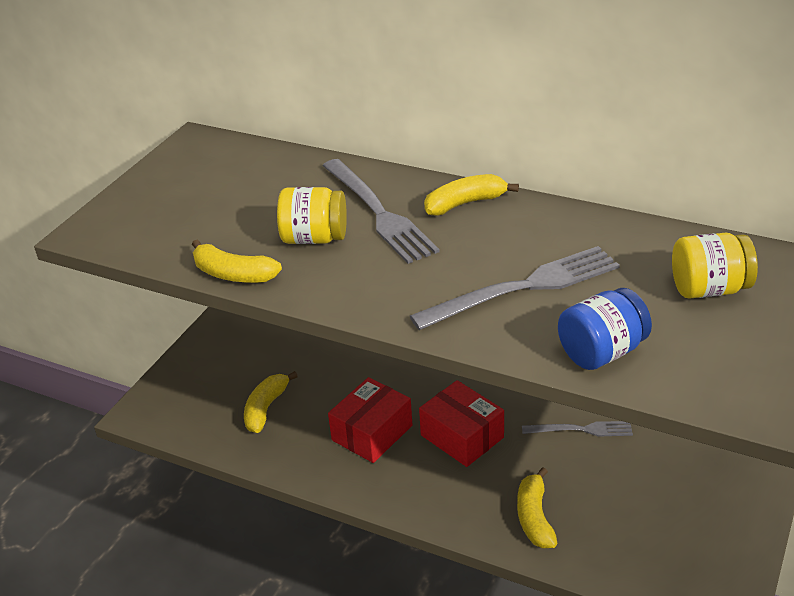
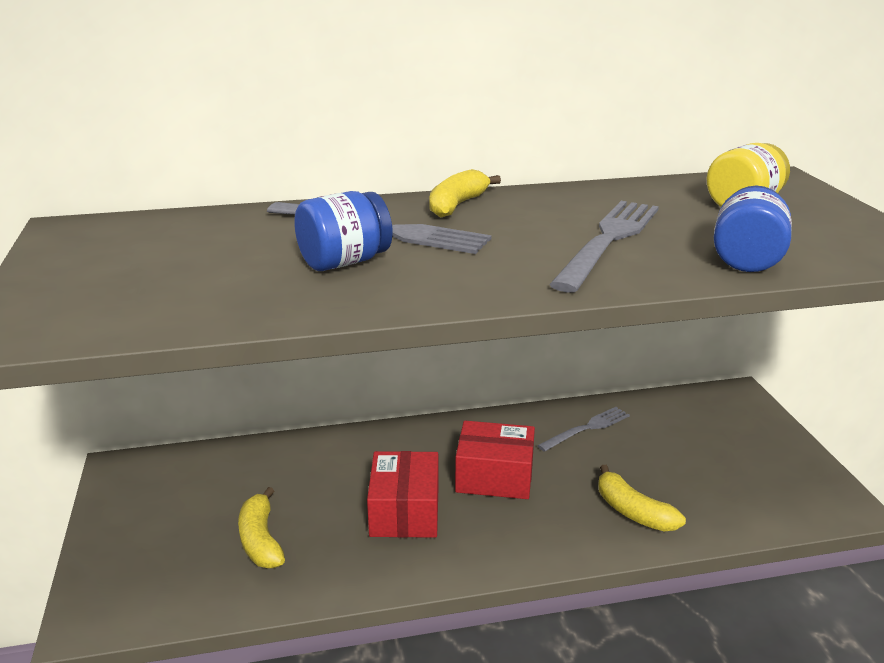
camera: 40 degrees left, 10 degrees down
yellow banana [192,240,282,283] -> none
yellow jar [277,187,347,244] -> blue jar [294,191,393,271]

